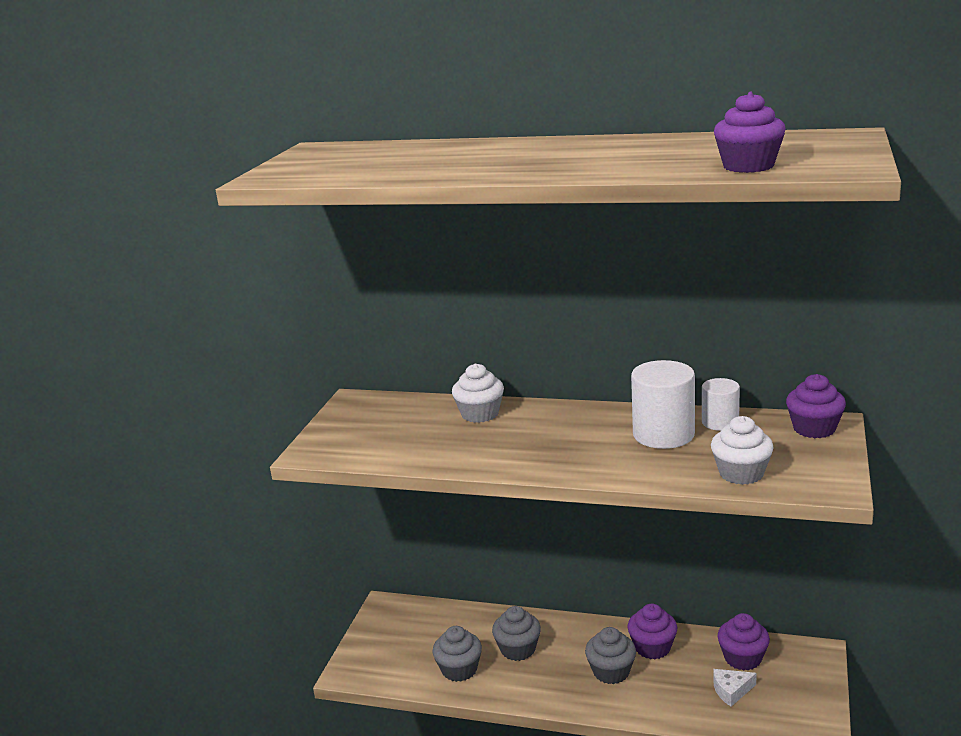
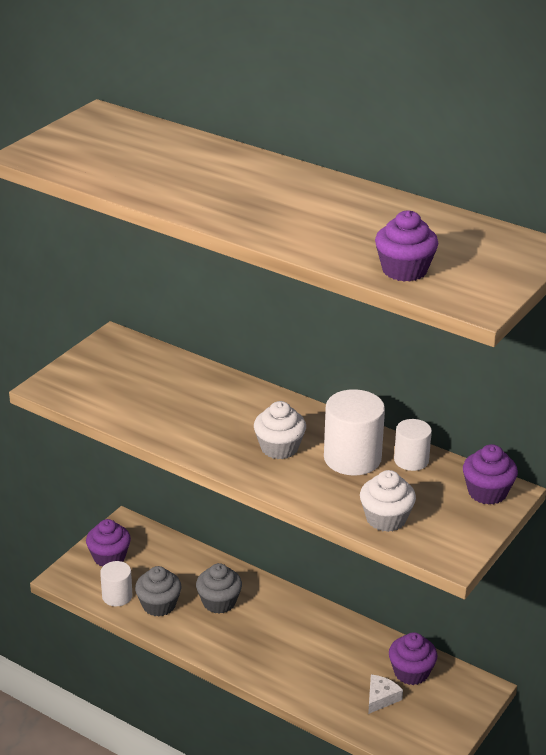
camera: 15 degrees right, 10 degrees up
white cupcake [452,364,504,423] -> white cupcake moved to [254,401,306,459]
grey cupcake [585,627,636,684] -> none
purple cupcake [627,604,677,659] -> purple cupcake moved to [86,519,131,567]
white cheese [713,669,757,706] -> white cheese turned 120 degrees clockwise [368,675,403,714]
none -> white cylinder [100,561,132,606]

